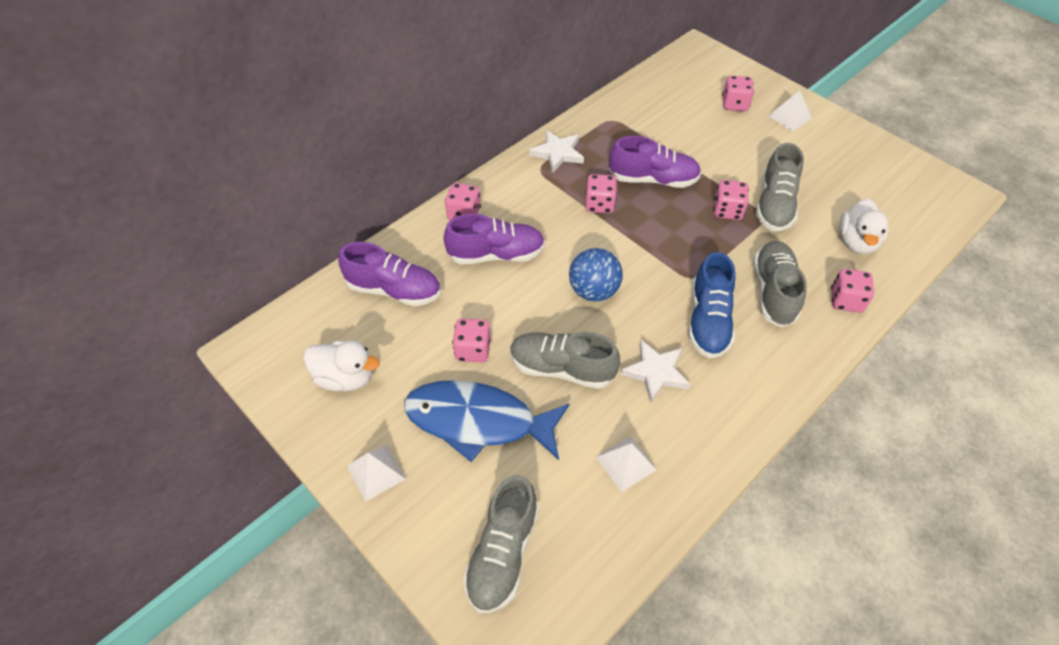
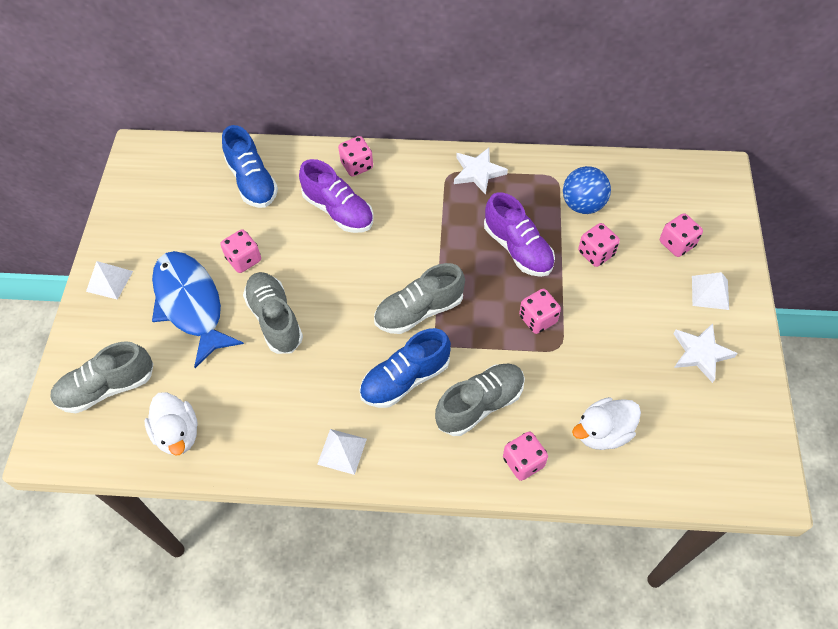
camera: 50 degrees right, 5 degrees up
white duck [303,340,380,391] -> white duck moved to [145,392,198,456]
purple shoe [338,242,441,306] -> blue shoe [222,125,278,208]
blue ball [569,248,623,302] -> blue ball moved to [563,166,611,214]
pink dice [585,174,617,213] -> pink dice moved to [578,223,620,267]
white pyramid [596,436,657,492] -> white pyramid moved to [317,429,367,475]
white star [620,340,691,403] -> white star moved to [673,323,738,383]
grey shoe [756,143,804,231] -> grey shoe moved to [374,263,465,334]

